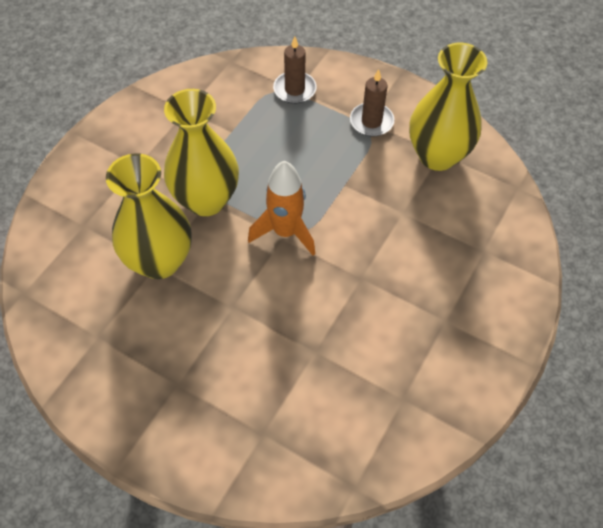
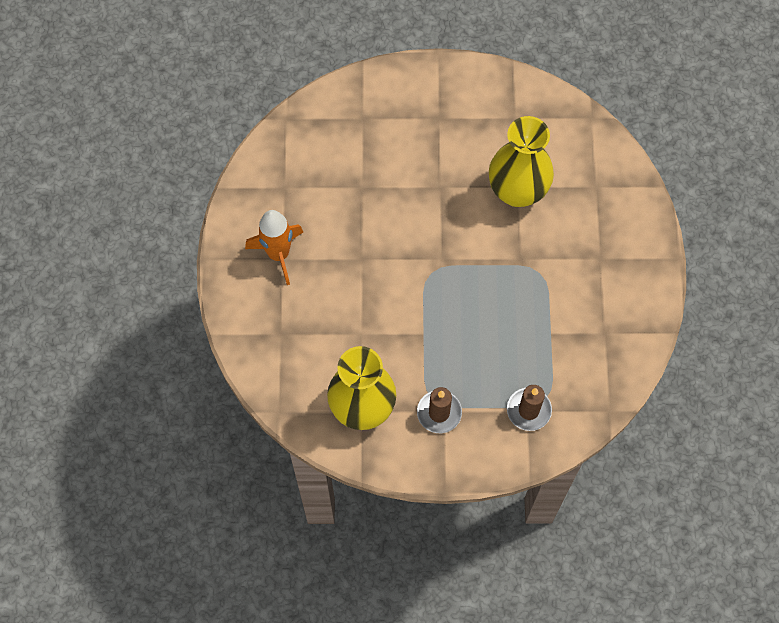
camera: 150 degrees right, 10 degrees up
yellow vase [164,89,239,216] -> none
orange rocket [248,161,315,256] -> orange rocket moved to [245,210,303,285]

